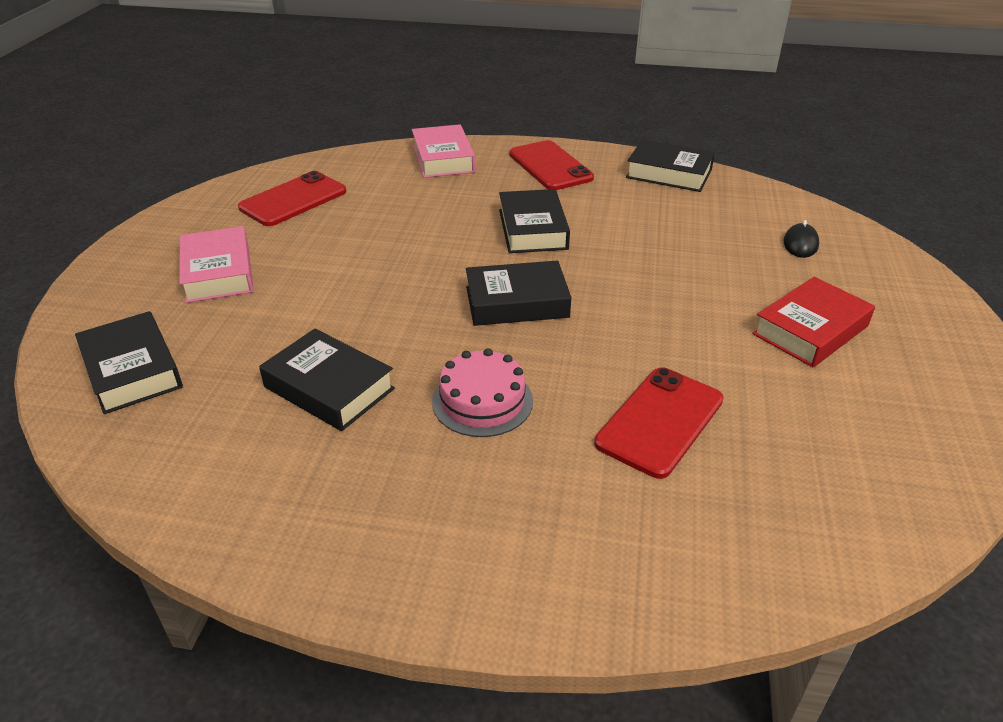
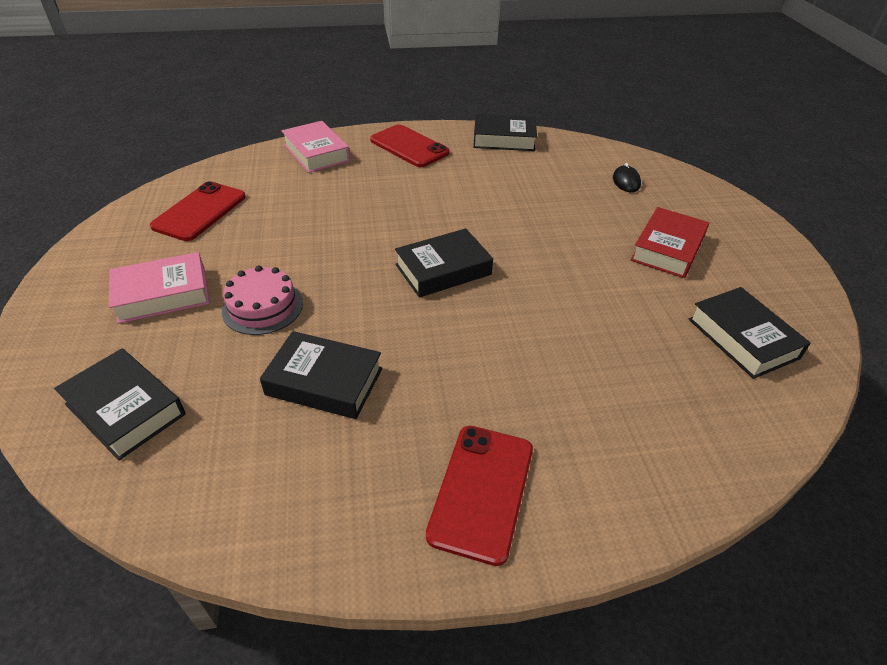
camera: 20 degrees left, 5 degrees up
pink book [179,226,254,303] -> pink book turned 75 degrees counterclockwise [109,252,210,324]
pink cake [432,348,533,437] -> pink cake moved to [222,265,303,335]
black book [499,189,570,253] -> black book moved to [689,287,811,379]
red phone [594,368,724,479] -> red phone moved to [426,426,533,566]

